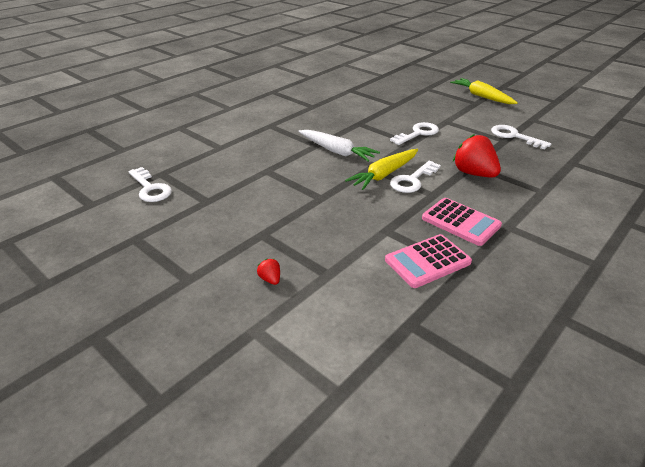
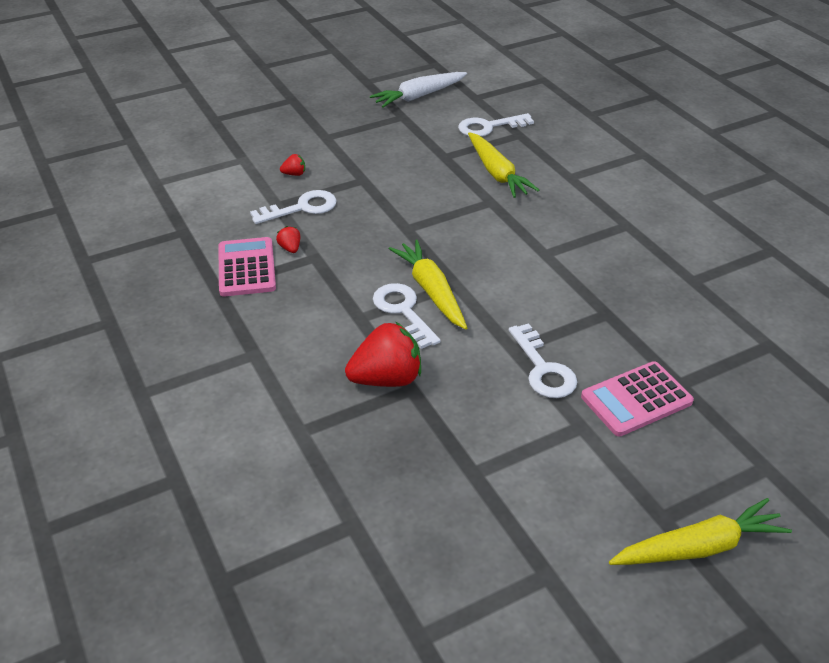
camera: 110 degrees right, 5 degrees up
white carrot [298,130,380,162] -> white carrot moved to [370,72,467,108]
pink calculator [422,198,502,246] -> pink calculator moved to [581,361,694,436]
white key [491,125,551,150] -> white key moved to [250,190,336,224]
none -> red strawberry [276,226,300,253]
none -> yellow carrot [468,132,539,198]

